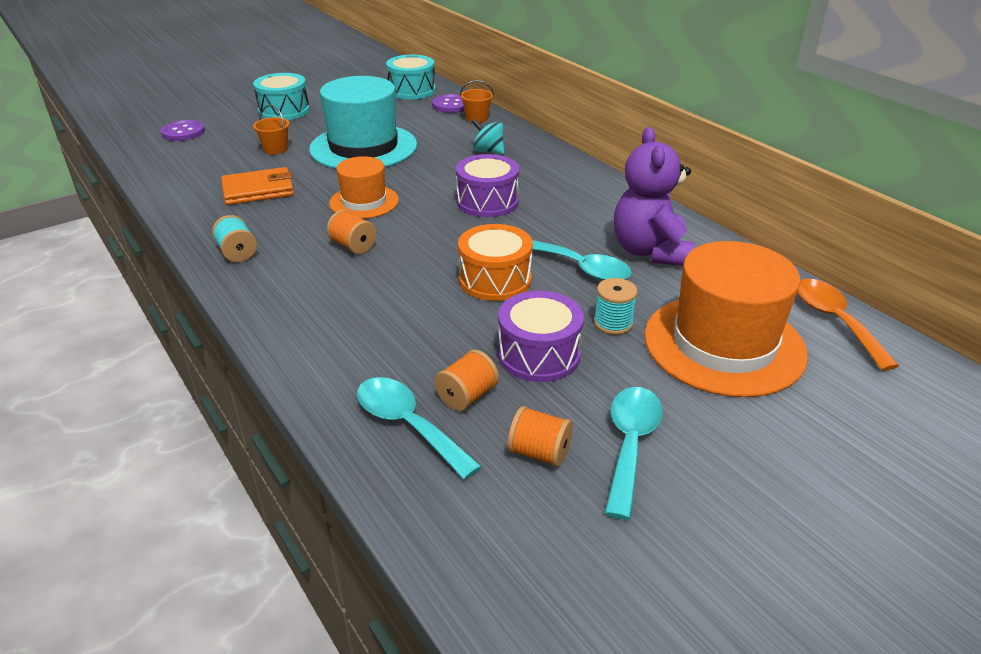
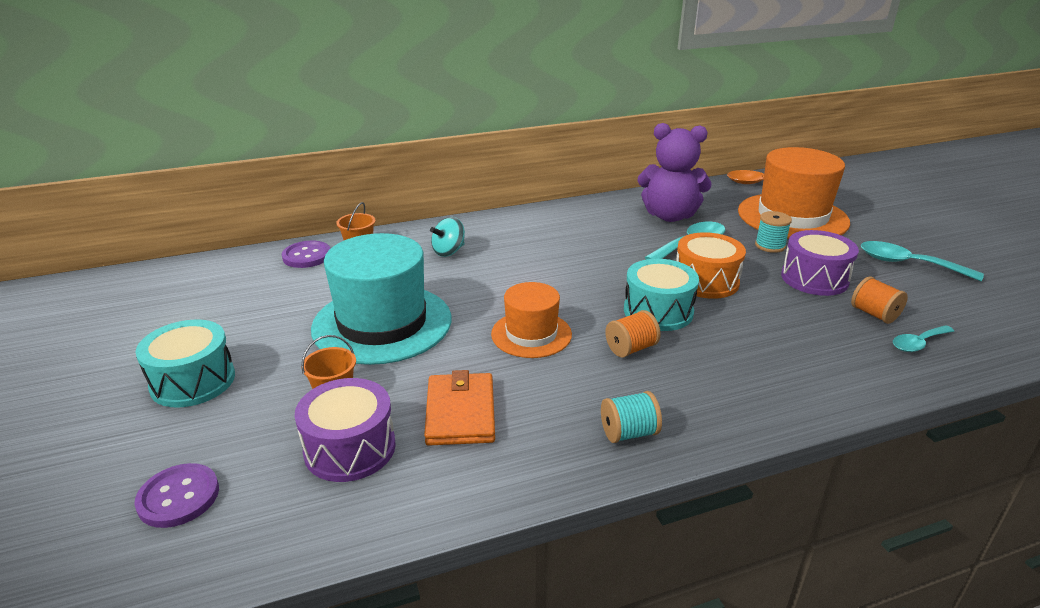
camera: 75 degrees left, 5 degrees down
turquoise spoon [357,377,482,480] -> turquoise spoon [893,325,954,352], size x0.63
turquoise drum [386,55,436,99] -> turquoise drum moved to [624,259,699,331]
purple drum [456,154,519,217] -> purple drum moved to [295,378,396,482]
orange spool [507,406,573,467] -> none

